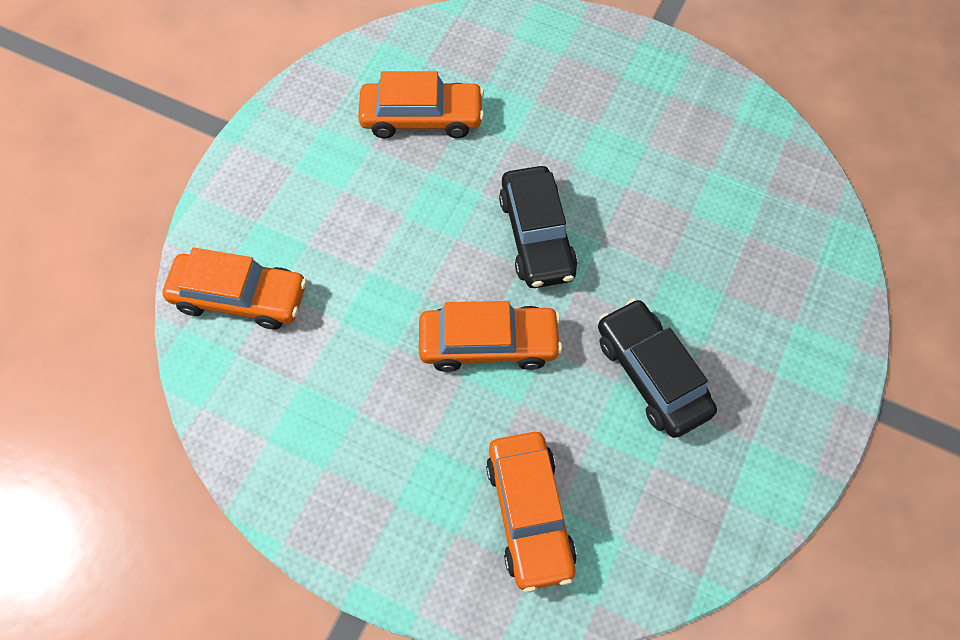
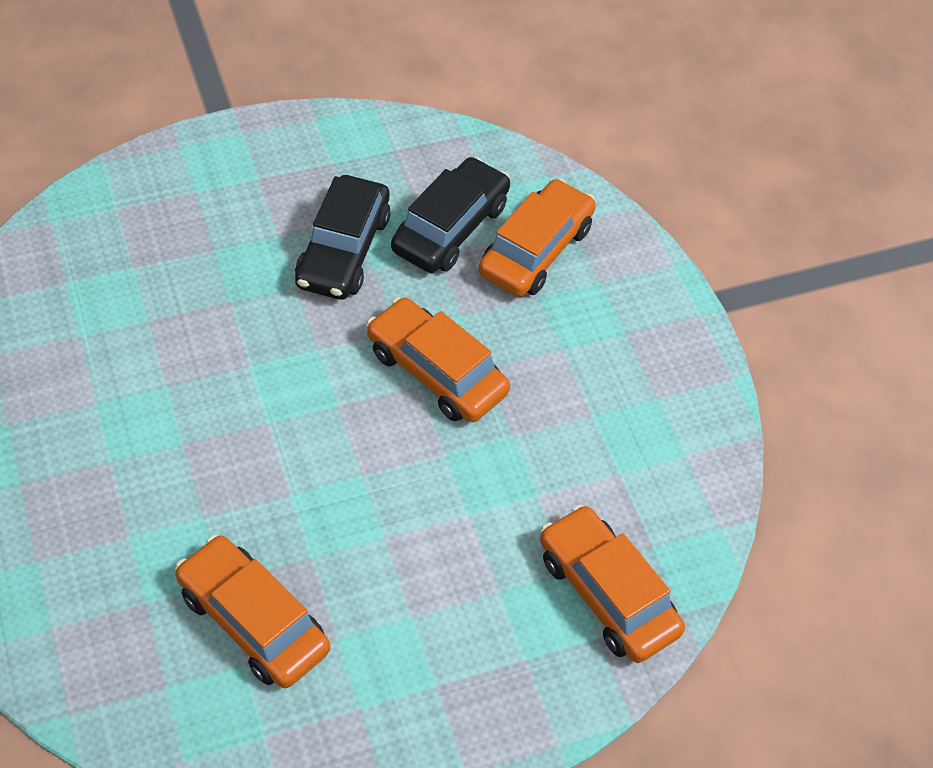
camera: 140 degrees left, 10 degrees down
black car [499,166,578,288] -> black car moved to [391,157,510,273]

